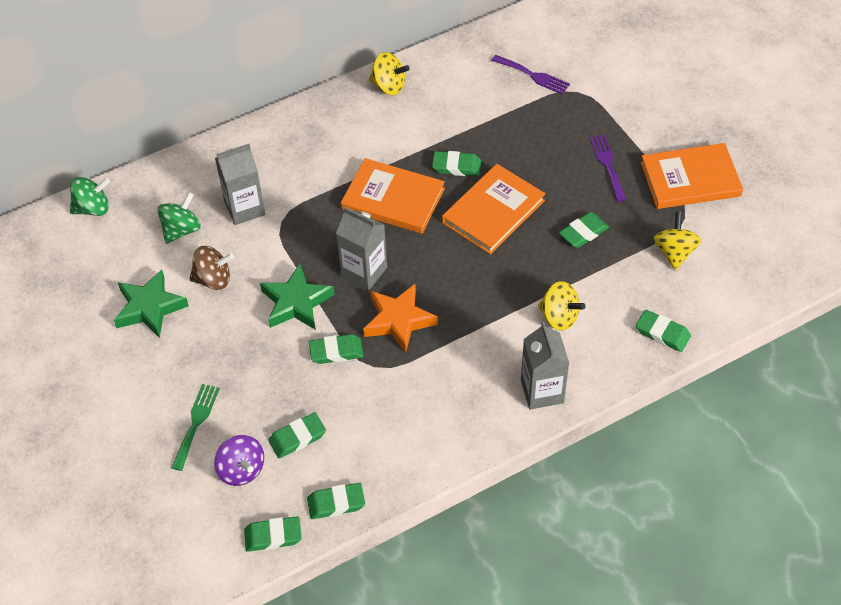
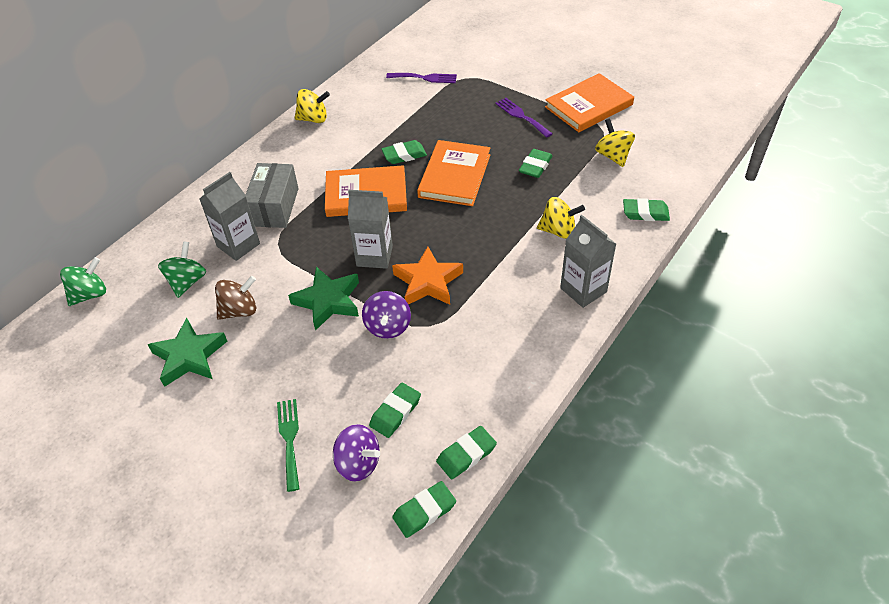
camera: 25 degrees left, 5 degrees down
green eraser [309,334,364,364] -> purple spinning top [362,291,411,339]
none -> grey box [246,163,299,228]

